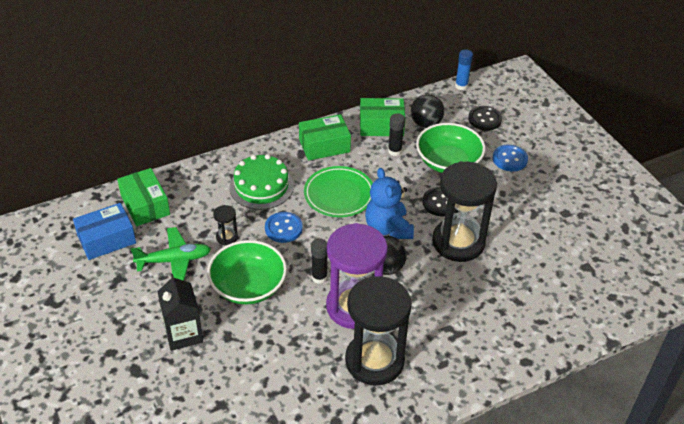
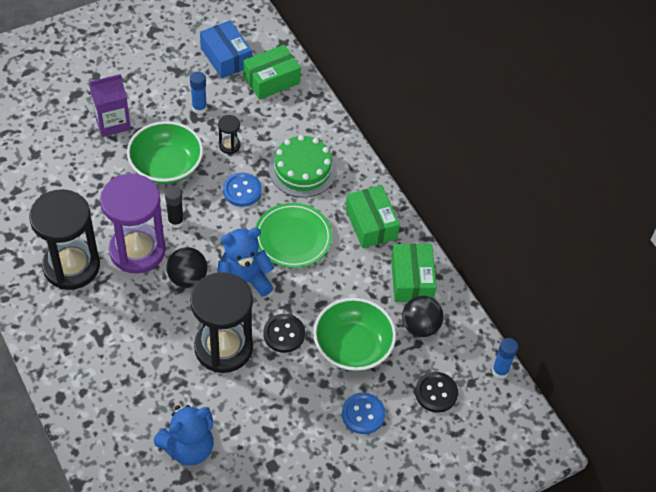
camera: 85 degrees right, 10 degrees up
green plane [131,227,211,281] -> blue glue stick [190,71,207,114]
black carton [157,274,203,351] -> purple carton [89,74,131,137]
black glue stick [388,113,405,156] -> none
none -> blue teddy bear [153,405,214,466]

